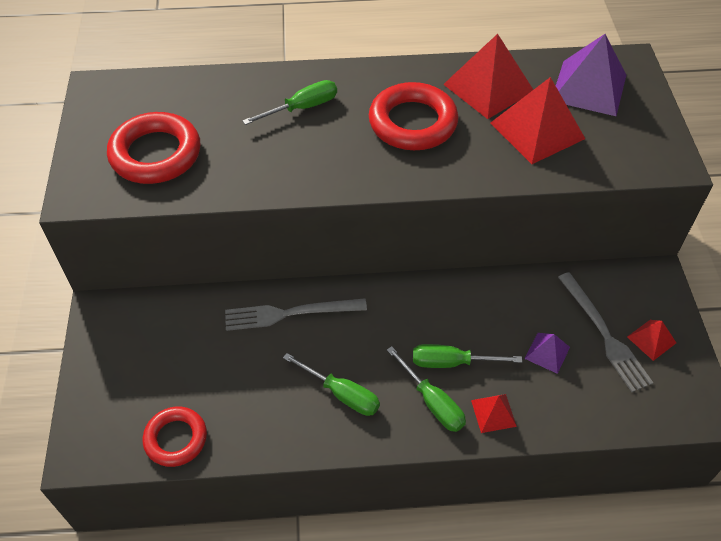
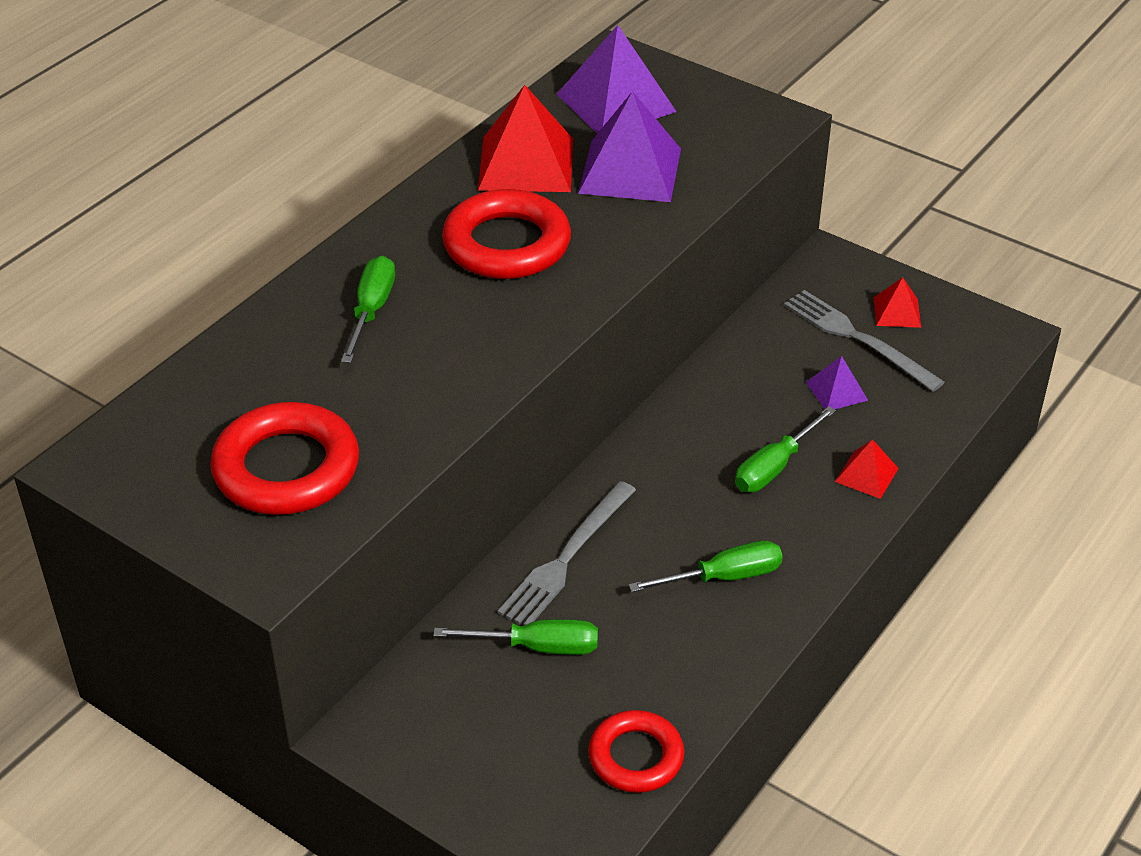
camera: 50 degrees left, 10 degrees down
green screwdriver [387,346,466,432] -> green screwdriver moved to [433,619,598,655]
red pyramid [491,77,585,164] -> purple pyramid [578,91,681,202]
grey fork [558,272,653,392] -> grey fork turned 150 degrees counterclockwise [784,290,945,392]

